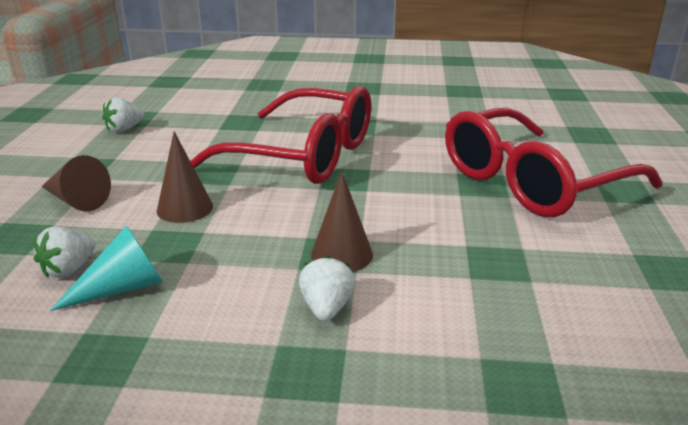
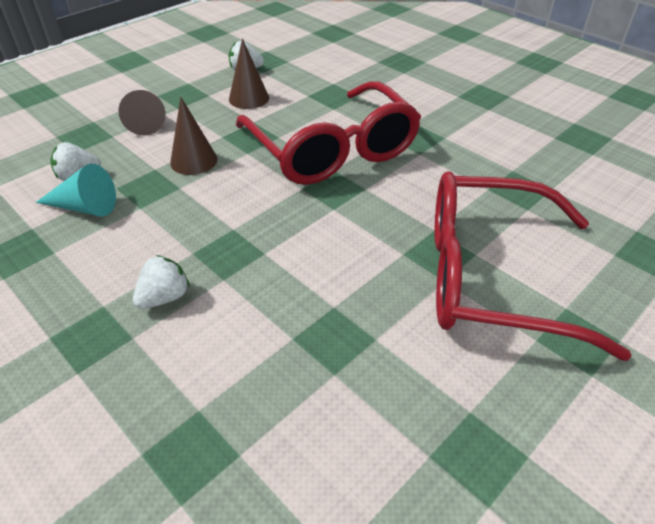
camera: 40 degrees right, 15 degrees up
brown cone [311,171,373,272] -> brown cone moved to [229,39,269,109]

